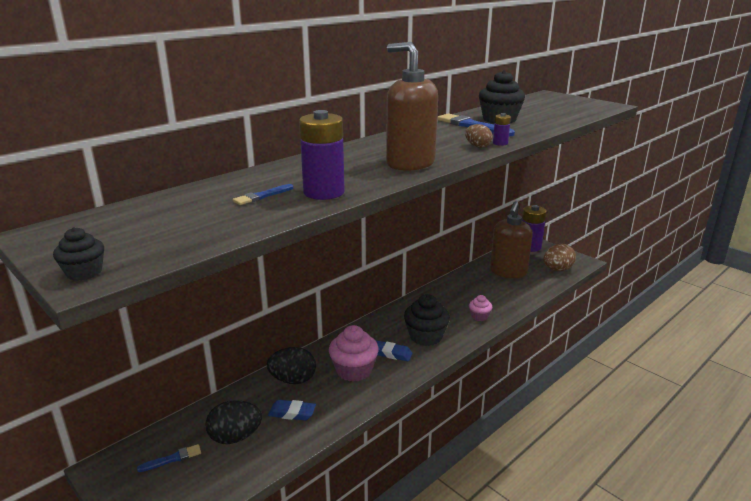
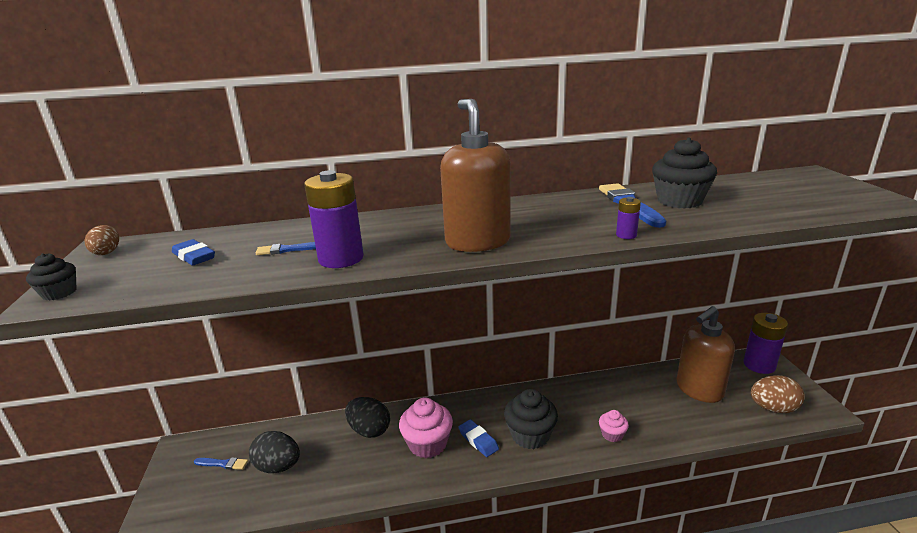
camera: 35 degrees right, 0 degrees up
blue eraser [268,400,316,420] -> blue eraser moved to [172,239,215,266]
brown egg [465,124,493,148] -> brown egg moved to [84,225,119,255]

